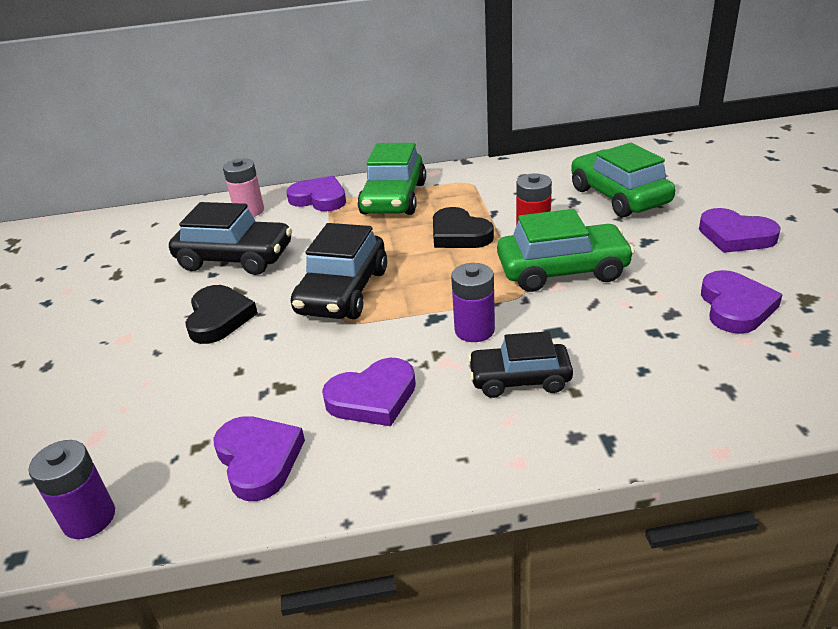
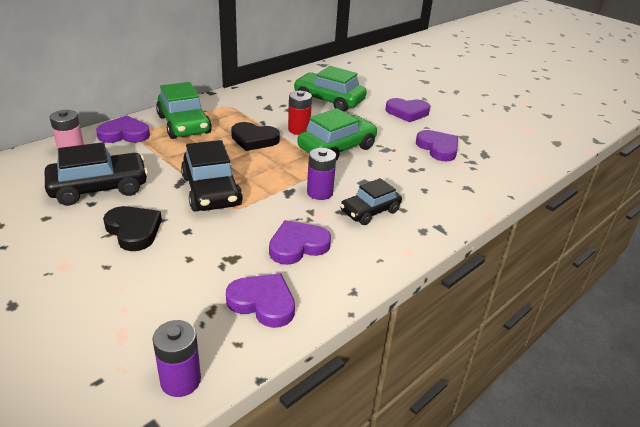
camera: 40 degrees left, 0 degrees up
purple heart [322,358,416,426] -> purple heart turned 150 degrees counterclockwise [269,220,331,265]

